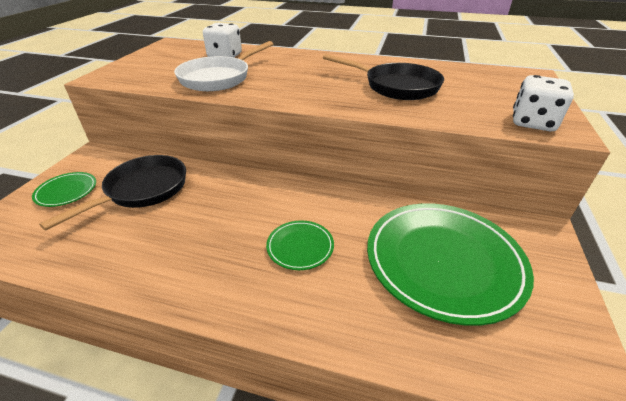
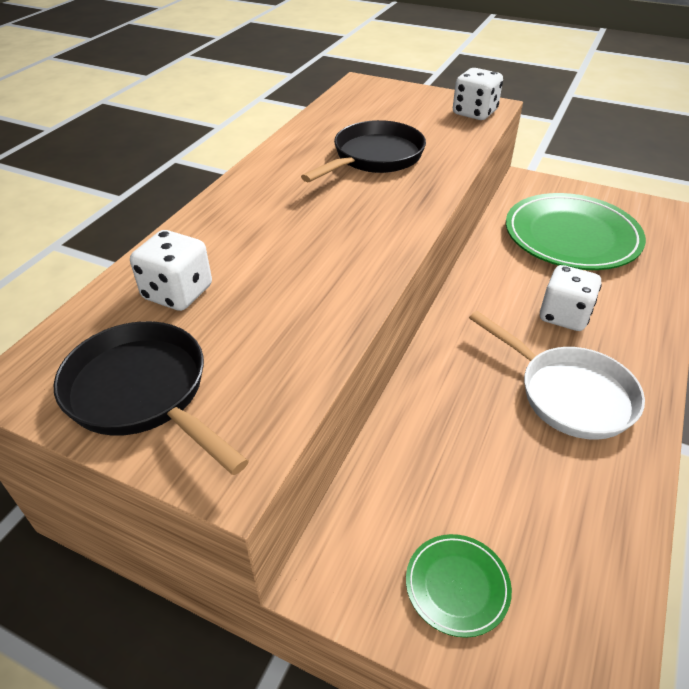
camera: 80 degrees left, 5 degrees up
black pan [39,155,186,230] -> black pan moved to [54,321,249,475]
white pan [174,41,273,91] -> white pan moved to [469,311,645,440]
green plate [266,220,334,270] -> white dice [540,265,602,331]

